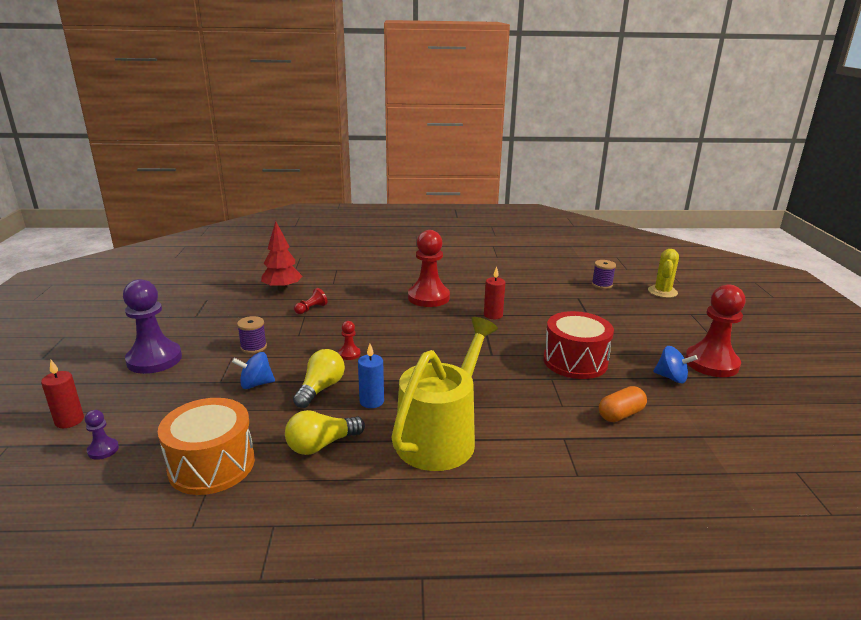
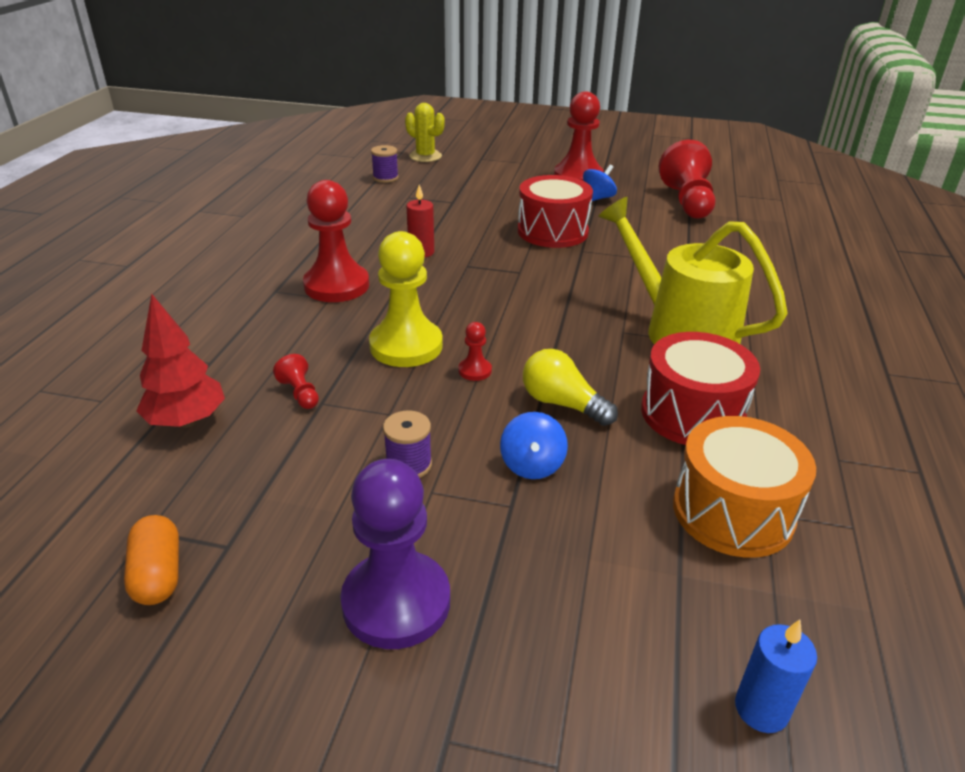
camera: 75 degrees left, 10 degrees up
red candle [41,360,84,428] -> none
purple pawn [85,410,119,460] -> none
yellow light bulb [285,410,365,455] -> red drum [641,332,760,445]
blue candle [358,344,384,408] -> blue candle moved to [735,619,817,733]
orange capsule [599,386,647,422] -> orange capsule moved to [124,515,179,605]
none -> yellow pawn [369,231,443,367]
none -> red pawn [659,140,715,219]

